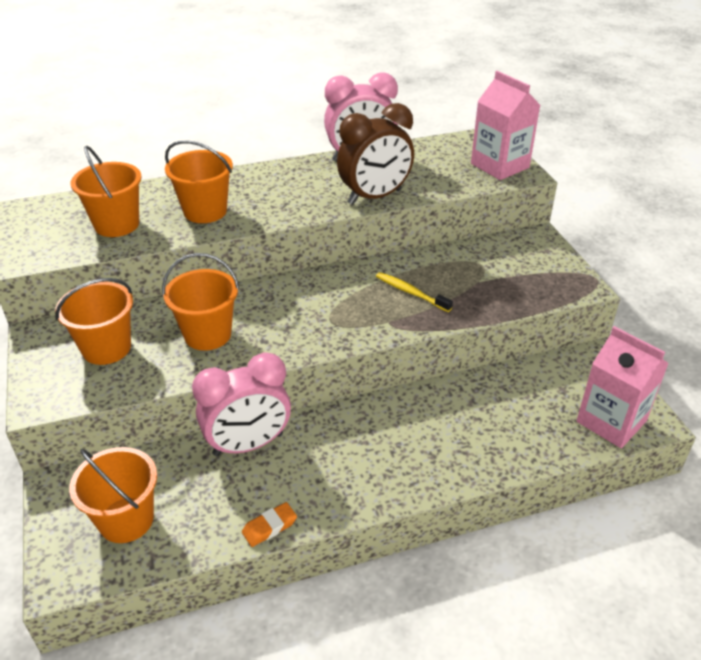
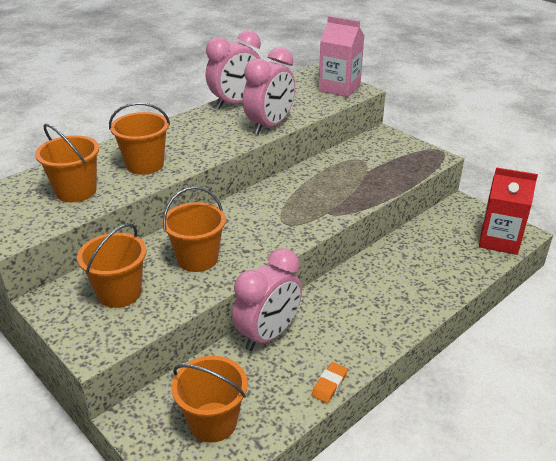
camera: 25 degrees left, 5 degrees down
brown clock [337,103,414,205] -> pink clock [243,47,295,135]
yellow toothbrush [376,272,453,312] -> none
pink carton [576,326,669,448] -> red carton [479,167,538,255]

